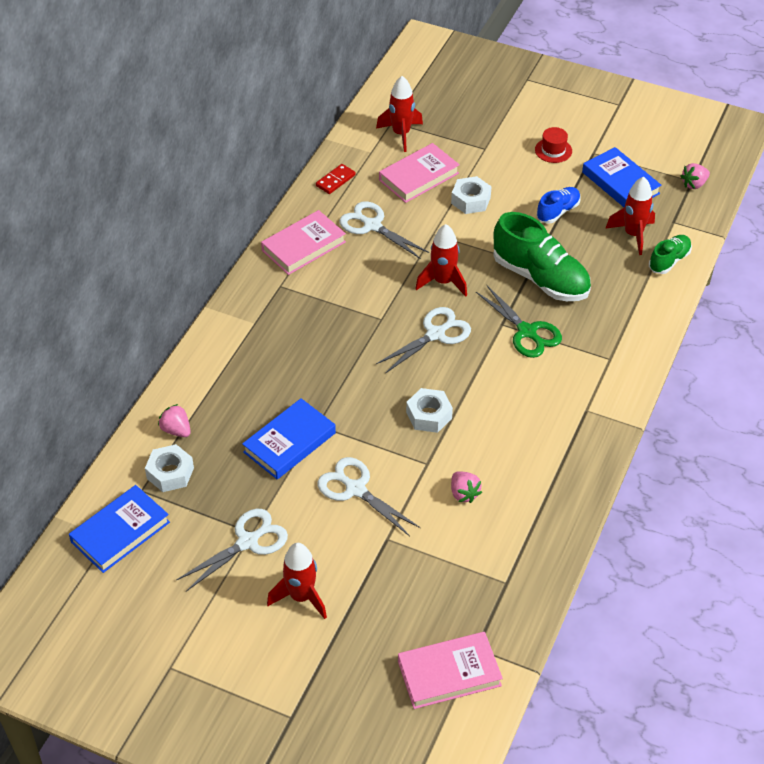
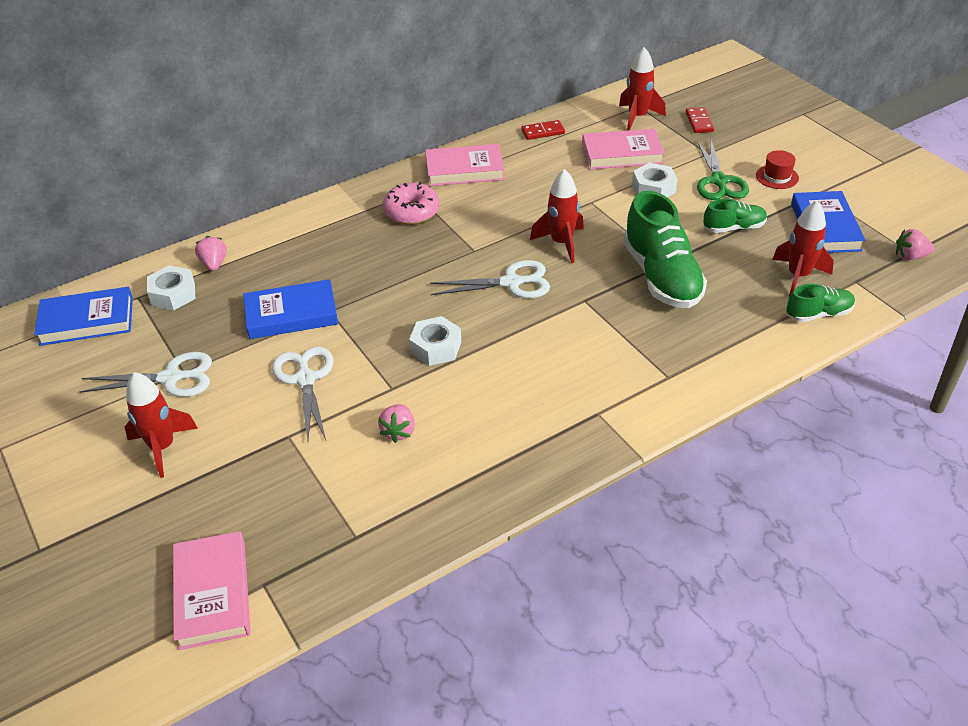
camera: 35 degrees right, 5 degrees down
white scissors [339,201,429,259] -> none
pink book [398,632,503,709] -> pink book turned 60 degrees clockwise [173,531,251,650]
green scissors [476,286,562,358] -> green scissors moved to [697,140,749,200]
blue shoe [536,187,581,224] -> green shoe [703,198,767,233]
none -> pink donut [383,182,439,225]
none -> red domino [686,107,714,133]

